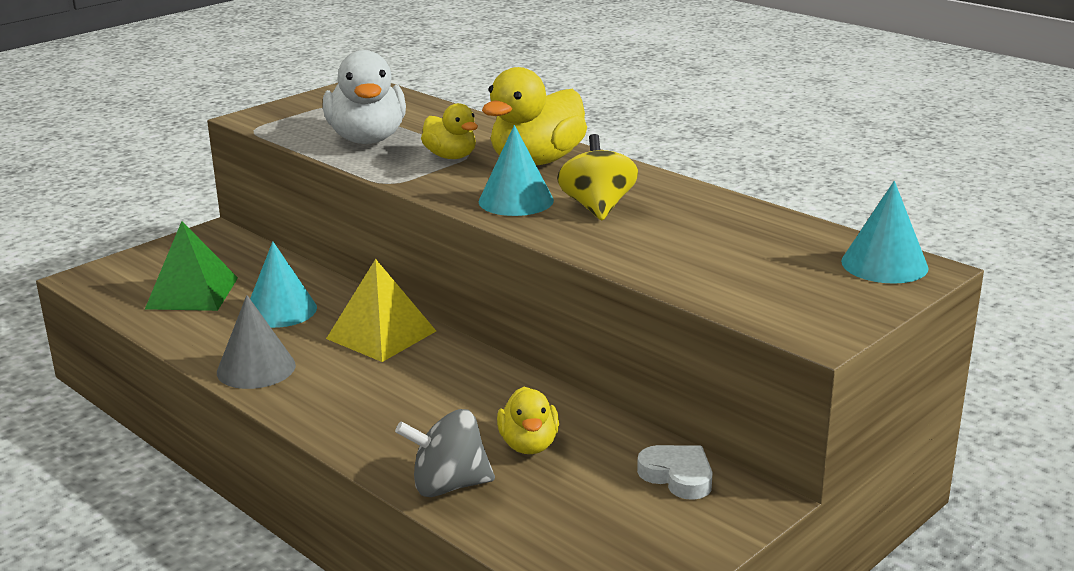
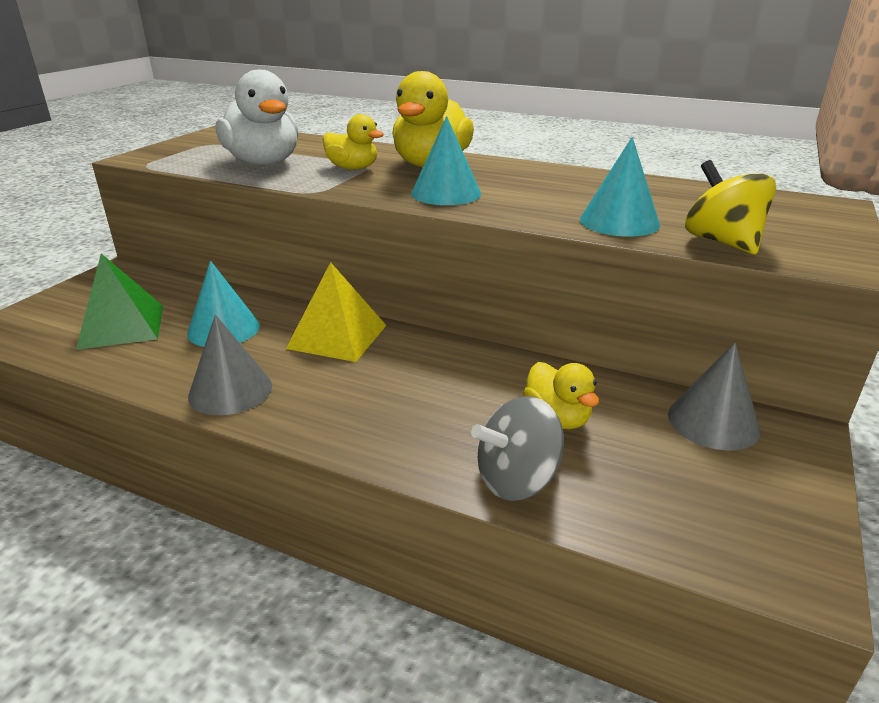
camera: 20 degrees left, 5 degrees up
yellow spinning top [557,134,638,220] -> yellow spinning top moved to [685,160,776,254]
white heart [637,445,713,500] -> grey cone [668,343,760,450]
turquoise cone [841,181,929,284] -> turquoise cone moved to [580,137,660,237]

